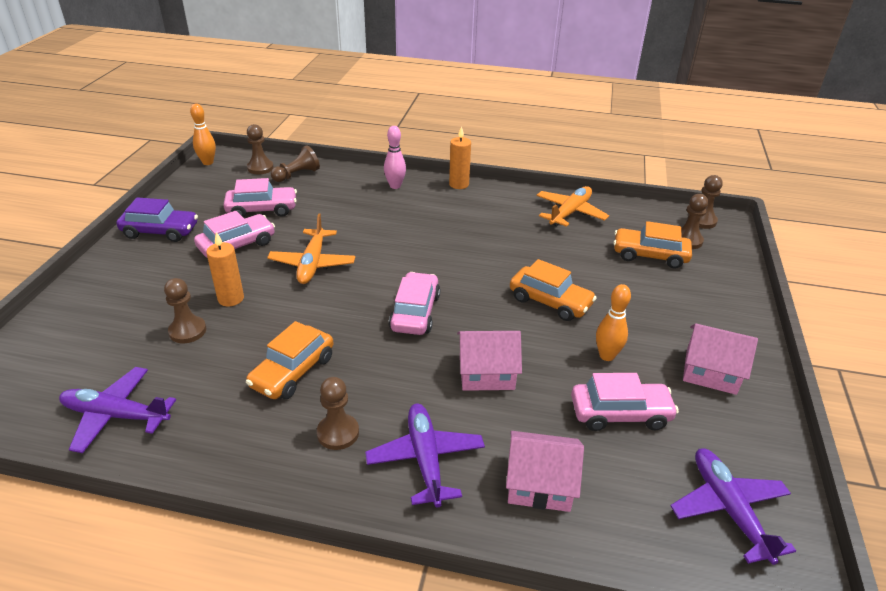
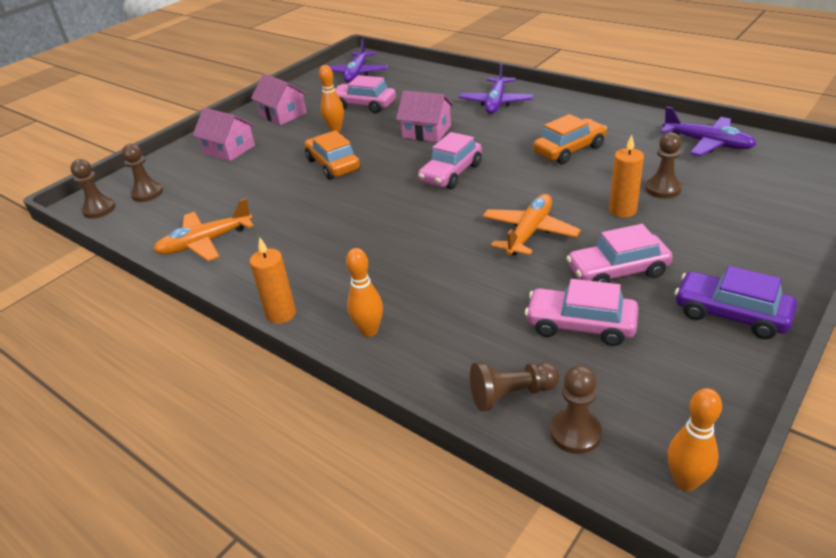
camera: 150 degrees left, 0 degrees up
brown pawn [317,377,359,450] -> none
pink bowling pin [384,126,406,189] -> orange bowling pin [346,248,383,337]
pink house [506,431,584,512] -> pink house moved to [192,108,255,161]
orange car [613,221,692,268] -> none

